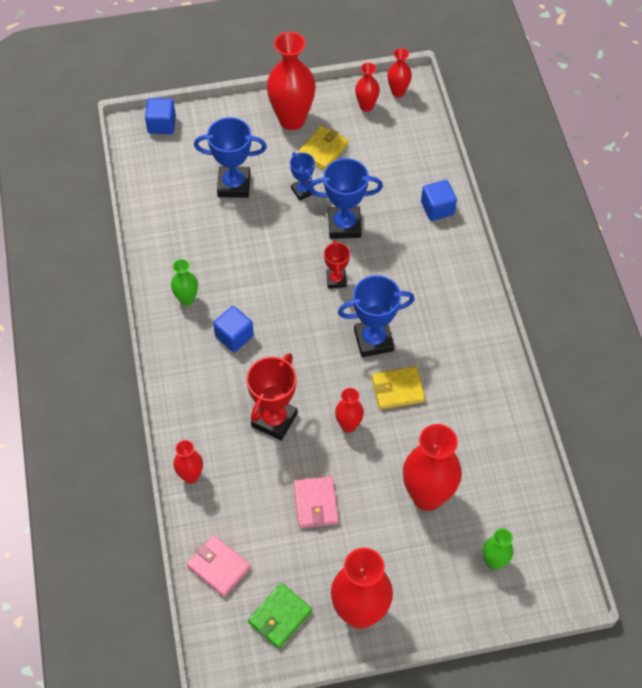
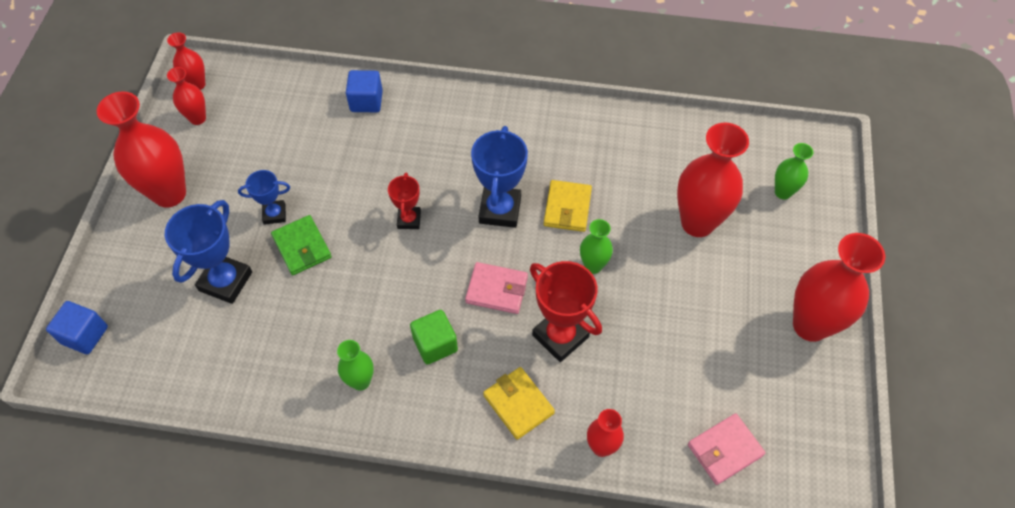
camera: 70 degrees left, 0 degrees up
blue cube [213,306,254,352] -> green cube [410,310,458,365]
green wallet [248,583,312,649] -> green wallet moved to [271,215,332,275]
pink wallet [294,476,339,528] -> pink wallet moved to [465,262,528,314]
yellow wallet [298,126,348,170] -> yellow wallet moved to [483,367,555,440]
blue trophy [309,158,383,239] -> none
red trophy [324,240,350,288] -> red trophy turned 75 degrees clockwise [388,172,421,229]
red vase [335,388,364,433] -> green vase [580,219,613,274]

